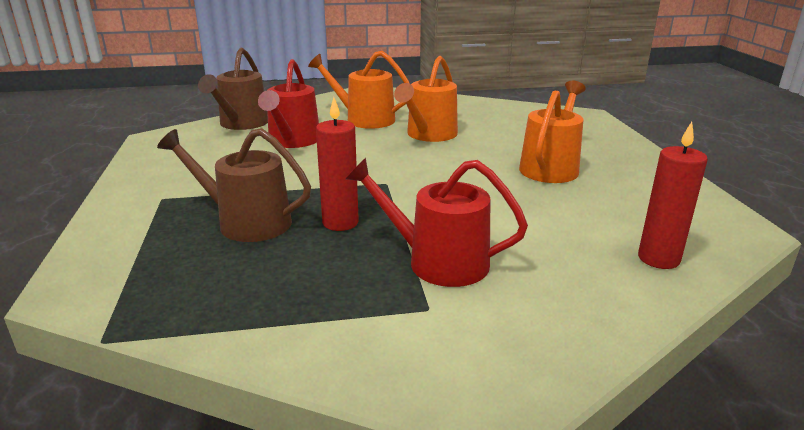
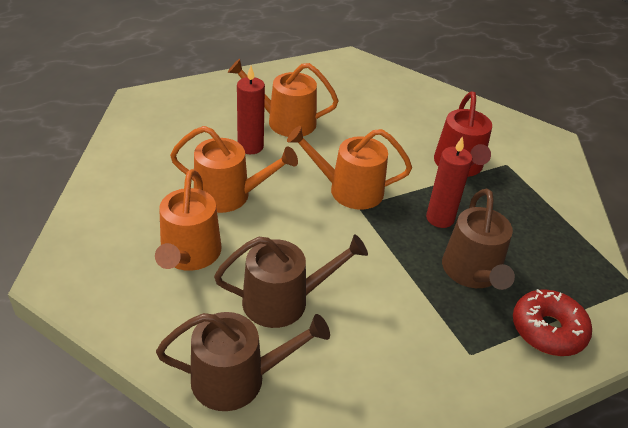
camera: 110 degrees left, 15 degrees up
red watering can [258,59,319,148] -> brown watering can [214,235,368,328]
red candle [638,122,708,269] -> red candle moved to [237,66,265,154]
none -> orange watering can [287,126,412,210]
none -> red donut [513,289,592,356]

